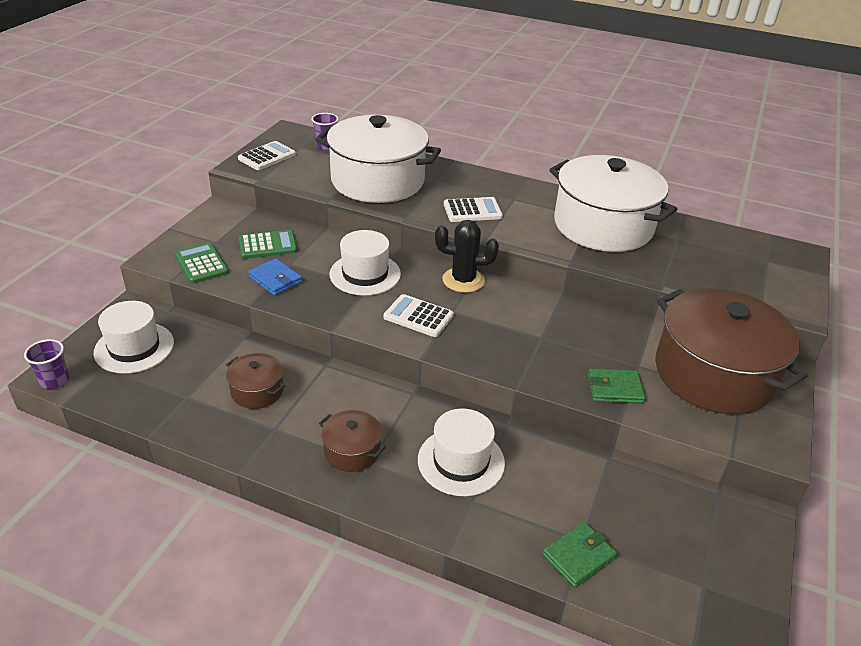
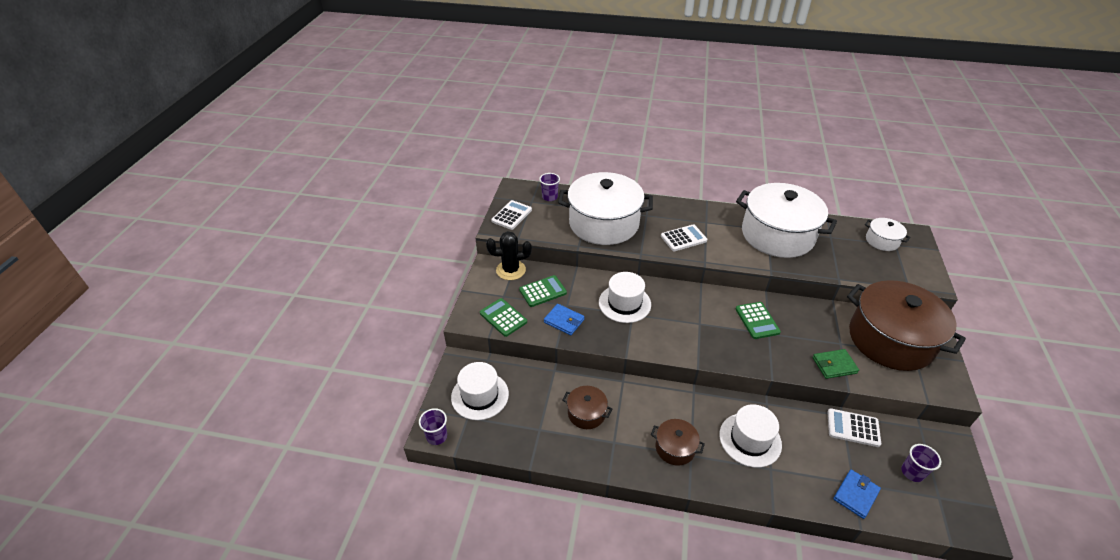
camera: 10 degrees left, 5 degrees up
white calculator [384,294,454,337] -> white calculator moved to [828,408,881,447]
black cactus [435,220,499,293] -> black cactus moved to [486,231,532,280]
green wallet [542,522,617,588] -> blue wallet [833,470,881,519]
none -> green calculator [736,302,781,339]
none -> white pot [865,218,910,251]
none -> purple cup [901,444,941,482]

